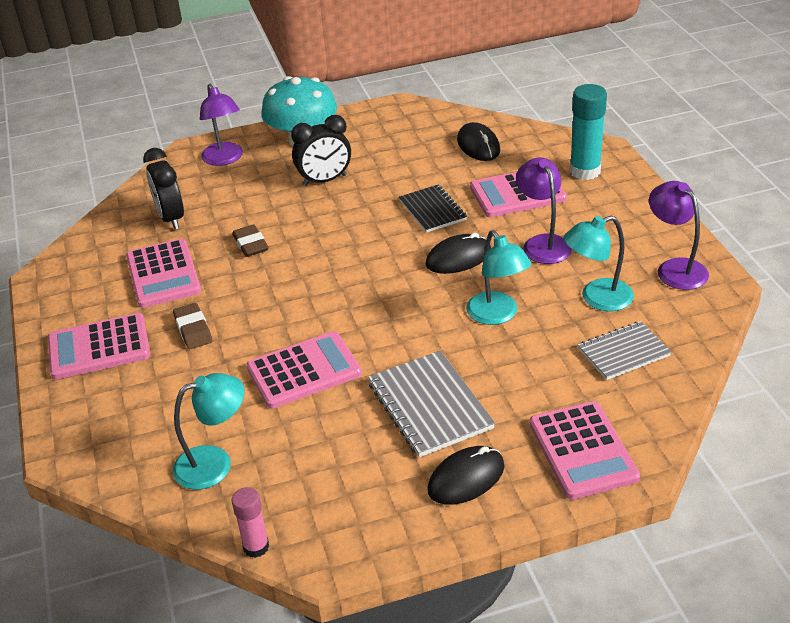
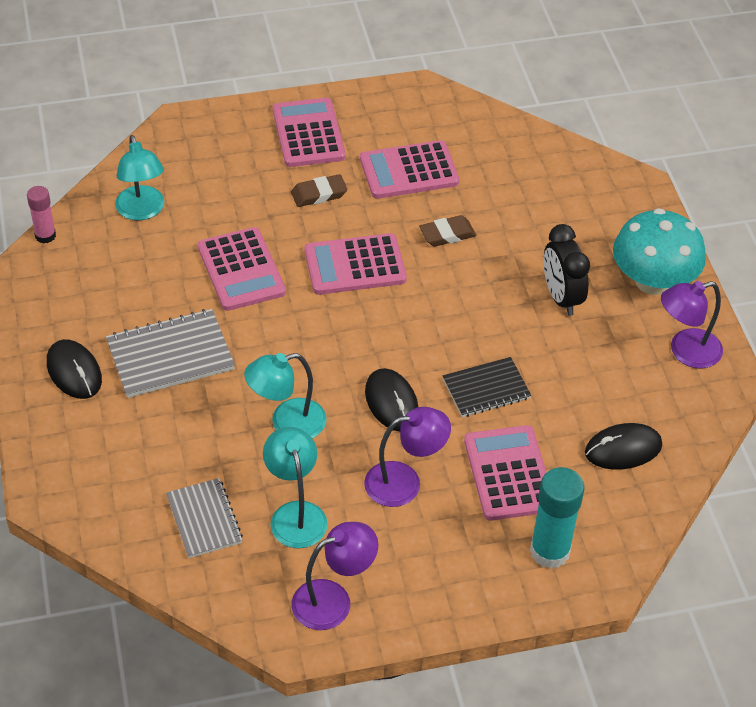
camera: 90 degrees right, 10 degrees up
black clock [143,148,184,229] -> none
purple lamp [200,84,243,166] -> purple lamp moved to [661,281,723,369]
pink calculator [529,401,640,500] -> pink calculator moved to [305,233,407,295]

